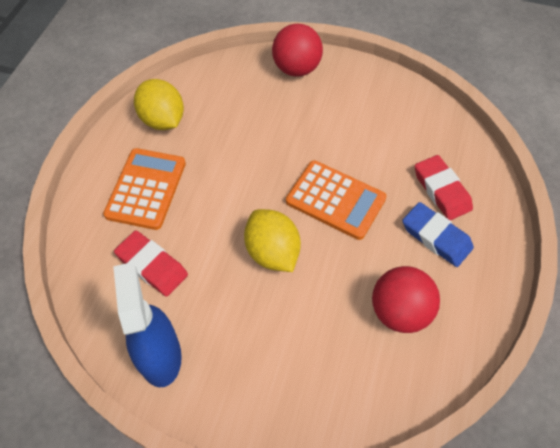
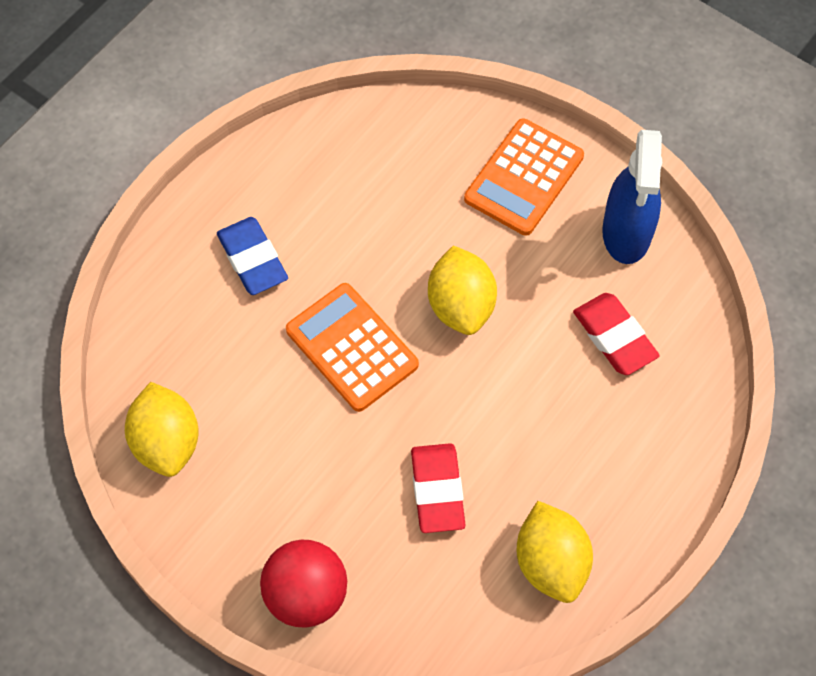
camera: 160 degrees left, 5 degrees up
orange calculator [103,148,186,230] -> orange calculator moved to [464,118,584,236]
red ball [372,266,440,333] -> none
red eraser [415,155,473,220] -> red eraser moved to [411,443,466,533]
none -> yellow lemon [125,382,198,477]

